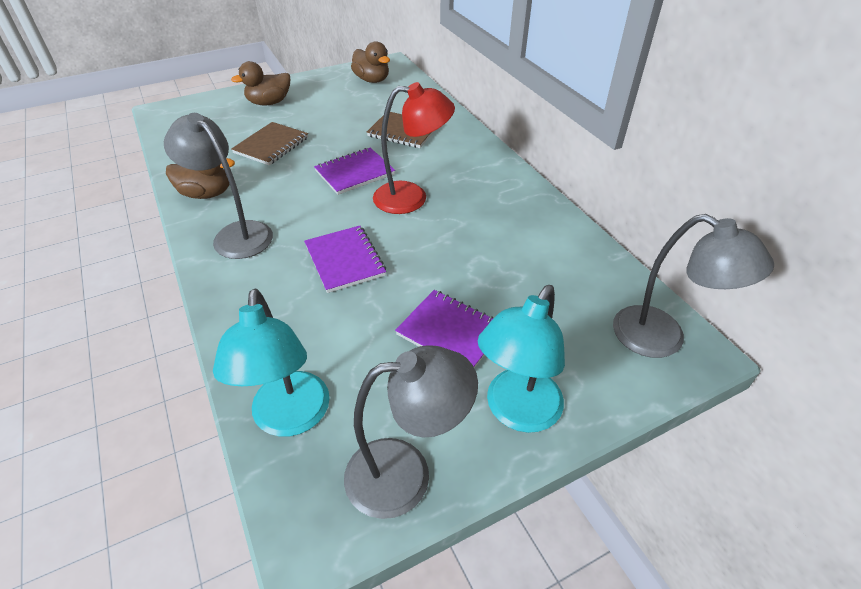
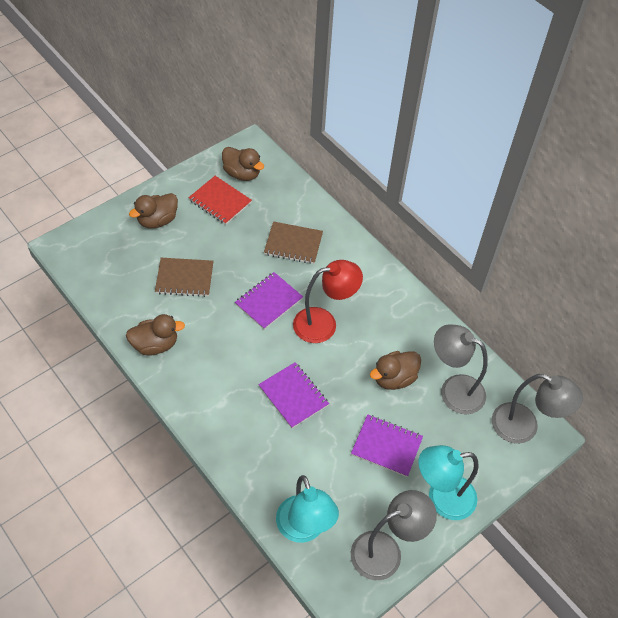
camera: 15 degrees left, 10 degrees up
grey lamp [164,113,273,259] -> grey lamp moved to [434,324,488,414]
brown notebook [231,122,308,165] -> brown notebook turned 75 degrees clockwise [155,258,214,297]
turquoise lamp [478,285,565,433] -> turquoise lamp turned 60 degrees clockwise [418,445,478,520]
none -> red notebook [188,176,252,225]
none -> brown duck [370,351,421,390]

